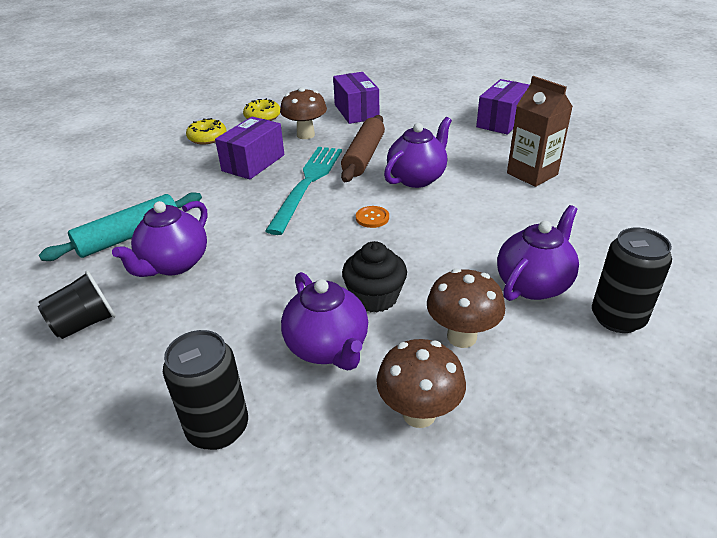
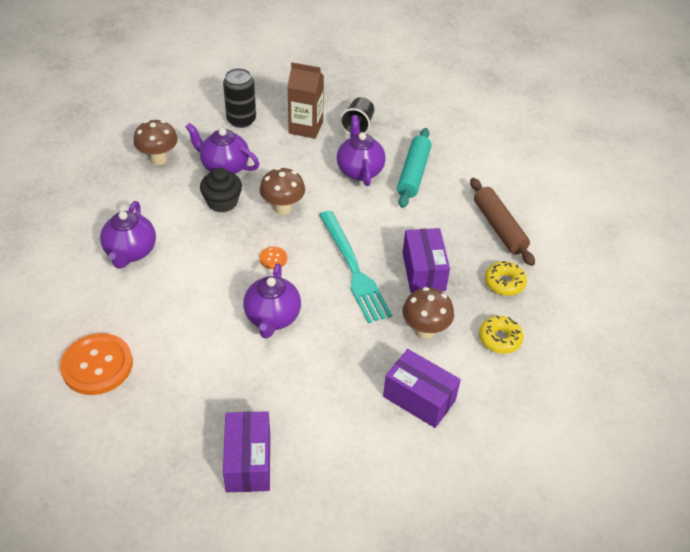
camera: 140 degrees right, 10 degrees up
brown rolling pin [341,115,385,182] -> brown rolling pin moved to [470,178,535,266]
brown mushroom [427,269,505,348] -> brown mushroom moved to [259,167,305,215]
brown carton [507,76,573,187] -> brown carton moved to [287,62,324,139]
black can [592,228,672,333] -> none
none -> orange button [60,333,133,395]

